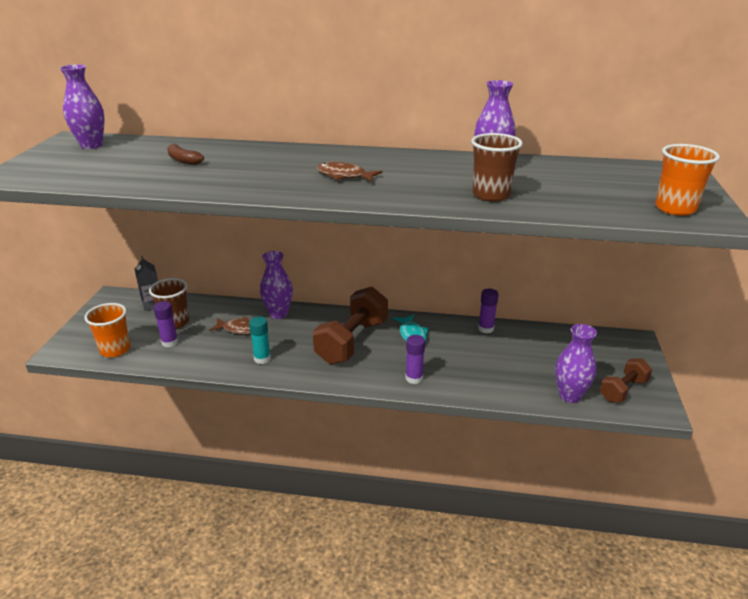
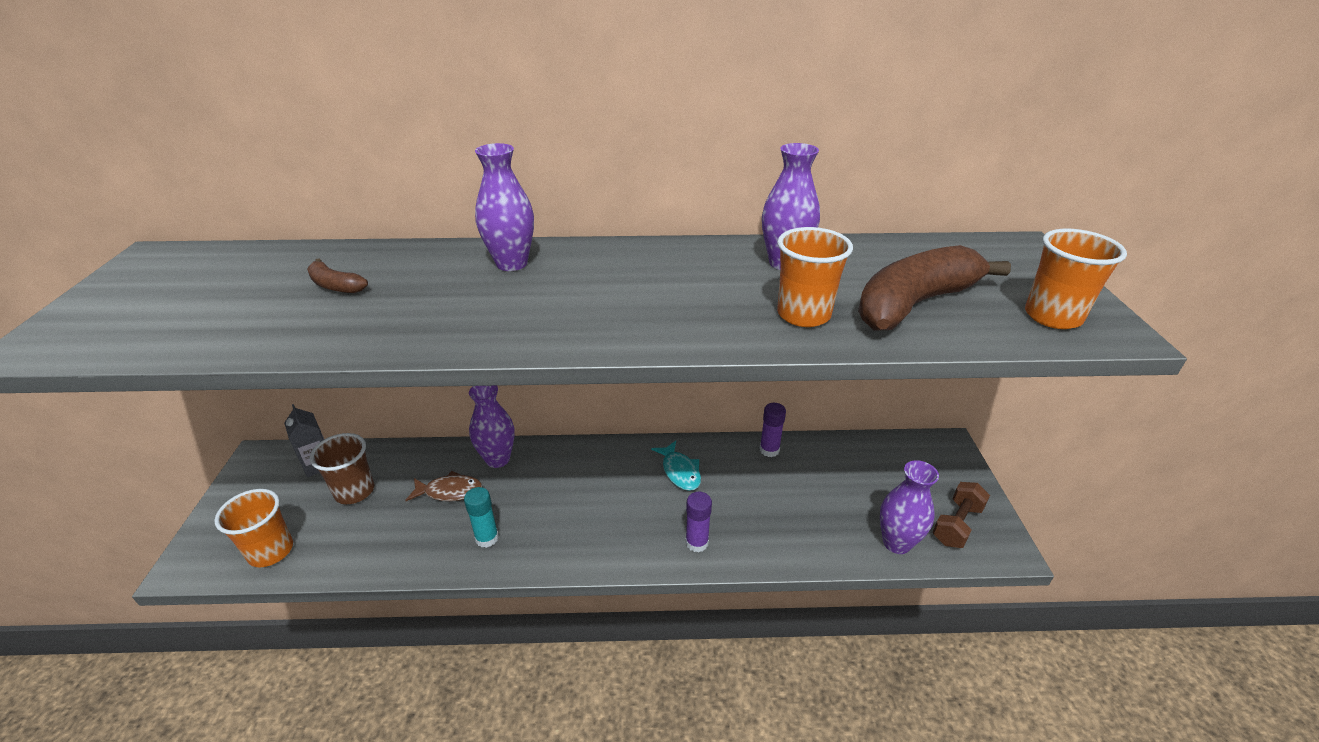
camera: 10 degrees left, 5 degrees up
purple vase [60,64,105,149] -> purple vase moved to [475,143,534,271]
purple glue stick [153,301,178,347] -> none
brown dumbbell [313,287,388,364] -> none
brown fish [317,162,382,182] -> none
brown cup [471,133,523,202] -> orange cup [777,227,853,327]
none -> brown banana [858,245,1011,331]

